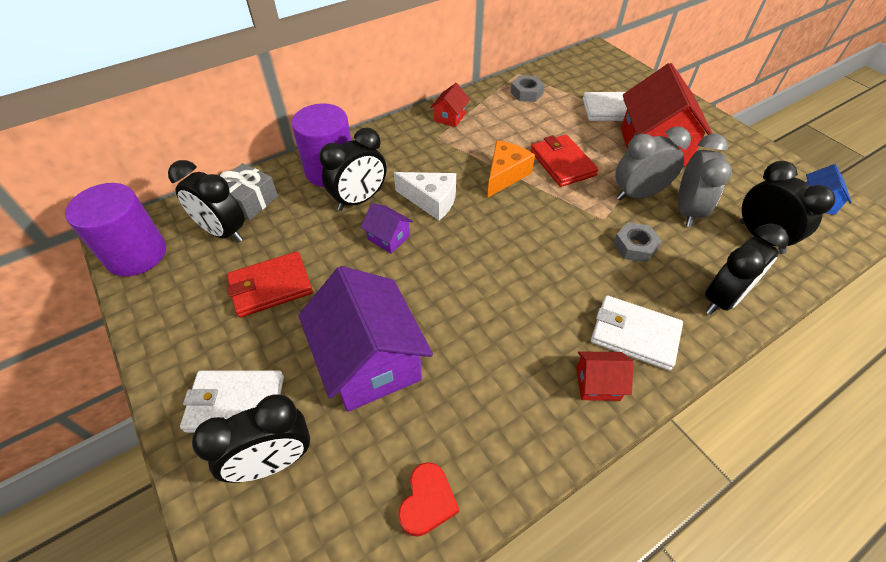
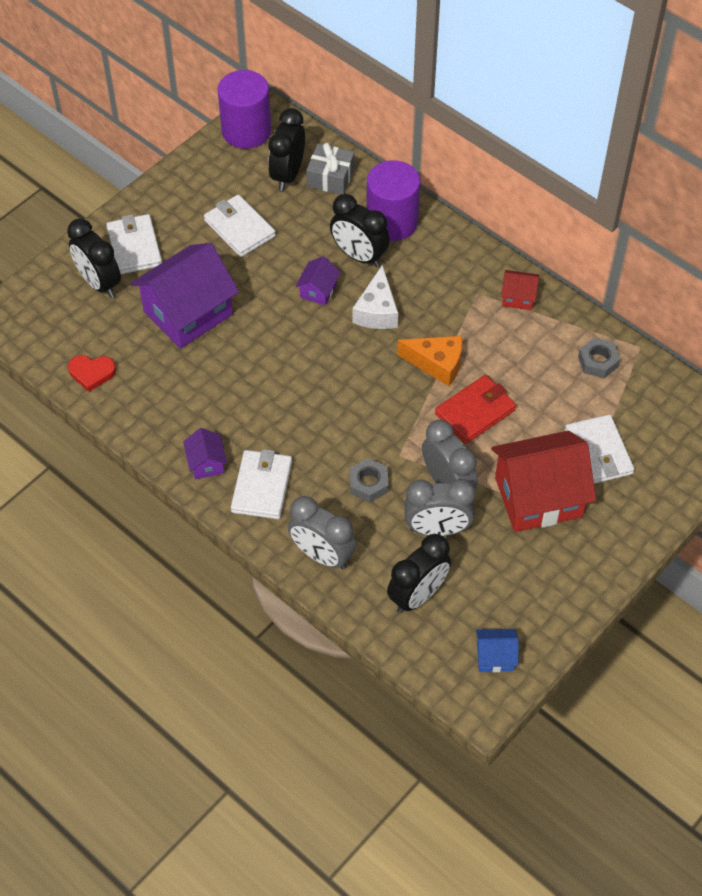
camera: 75 degrees right, 5 degrees up
red wallet [227,251,313,318] -> white wallet [204,195,276,257]
red house [576,351,634,401] -> purple house [183,428,227,479]
black clock [705,224,789,315] -> grey clock [288,496,356,569]

